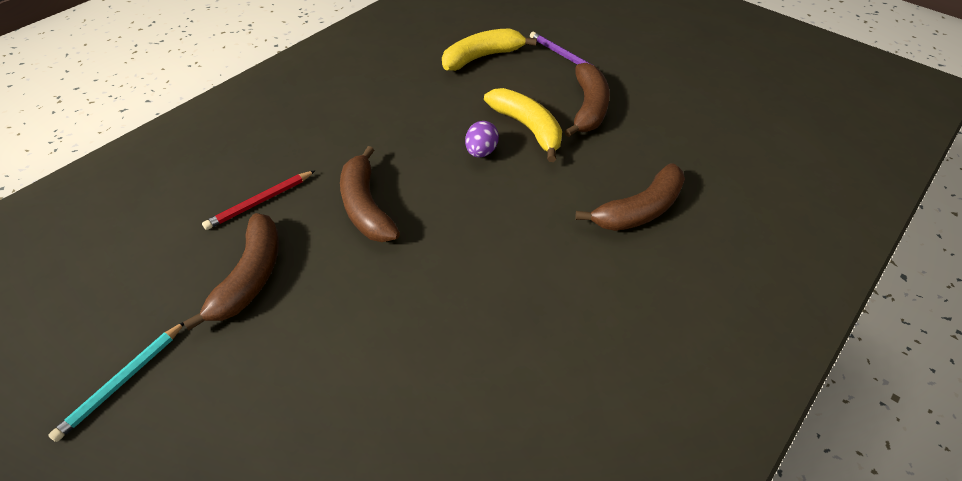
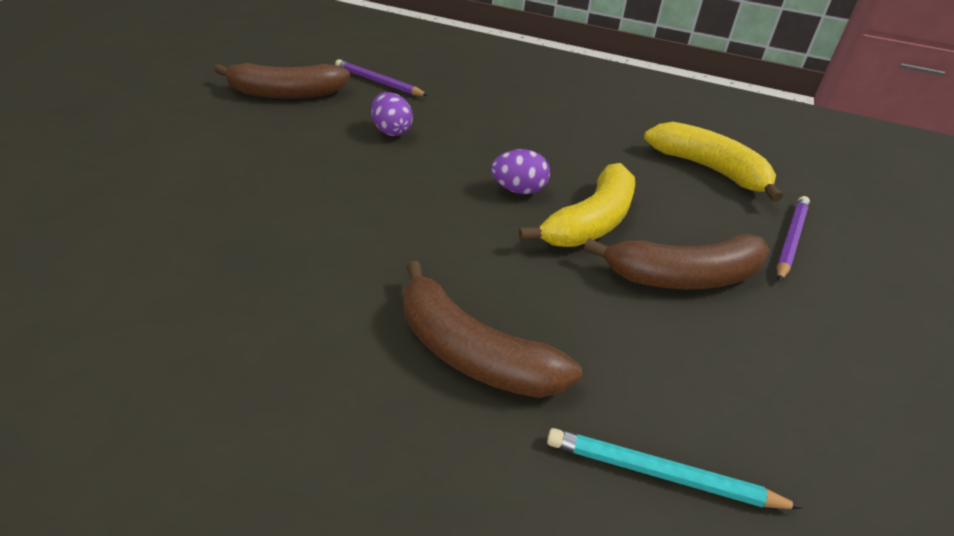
camera: 70 degrees right, 10 degrees down
turquoise pencil [48,322,184,442] -> turquoise pencil moved to [547,428,803,509]
red pencil [202,170,316,230] -> purple pencil [335,59,428,96]
brown banana [340,146,400,242] -> purple egg [371,92,413,136]

